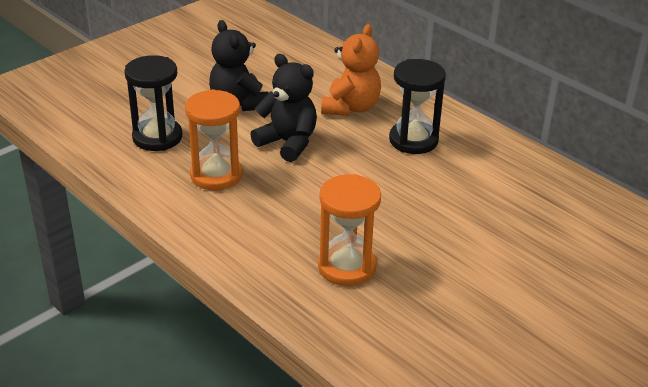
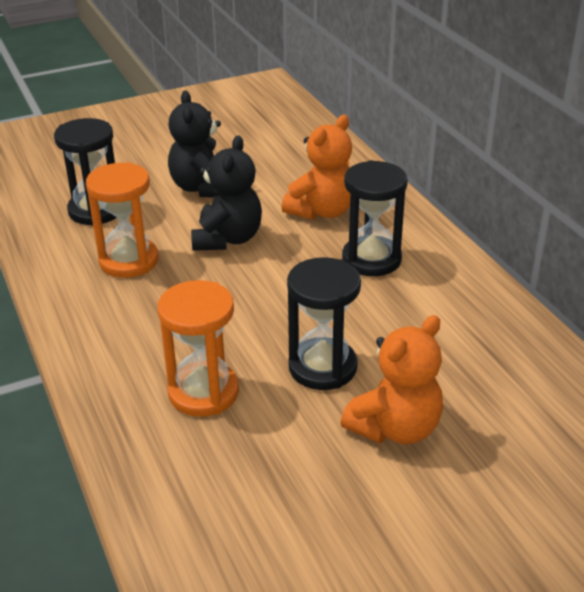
camera: 20 degrees right, 0 degrees up
black teddy bear [250,54,317,162] -> black teddy bear turned 45 degrees clockwise [191,135,262,251]
none -> black hourglass [287,257,361,390]
none -> orange teddy bear [340,315,443,444]

